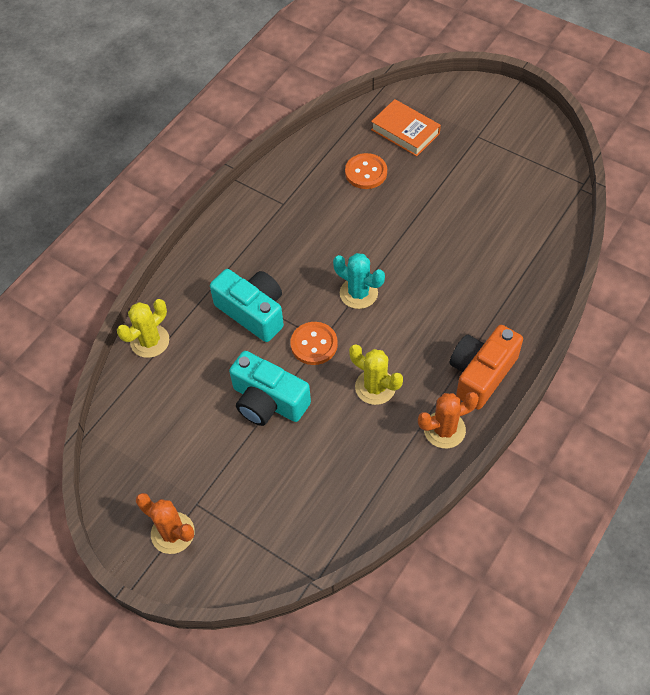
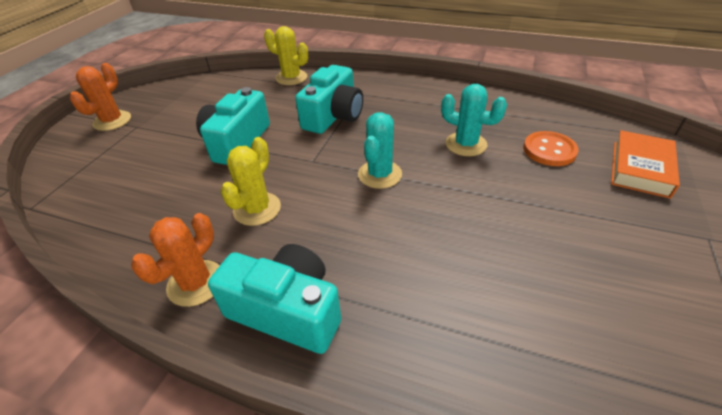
camera: 75 degrees right, 15 degrees down
orange button [291,322,338,365] -> none
orange cactus [418,392,479,449] -> orange cactus turned 60 degrees clockwise [131,213,220,307]
orange camera [450,325,523,410] -> turquoise camera [208,244,341,354]
none -> turquoise cactus [441,84,507,156]

